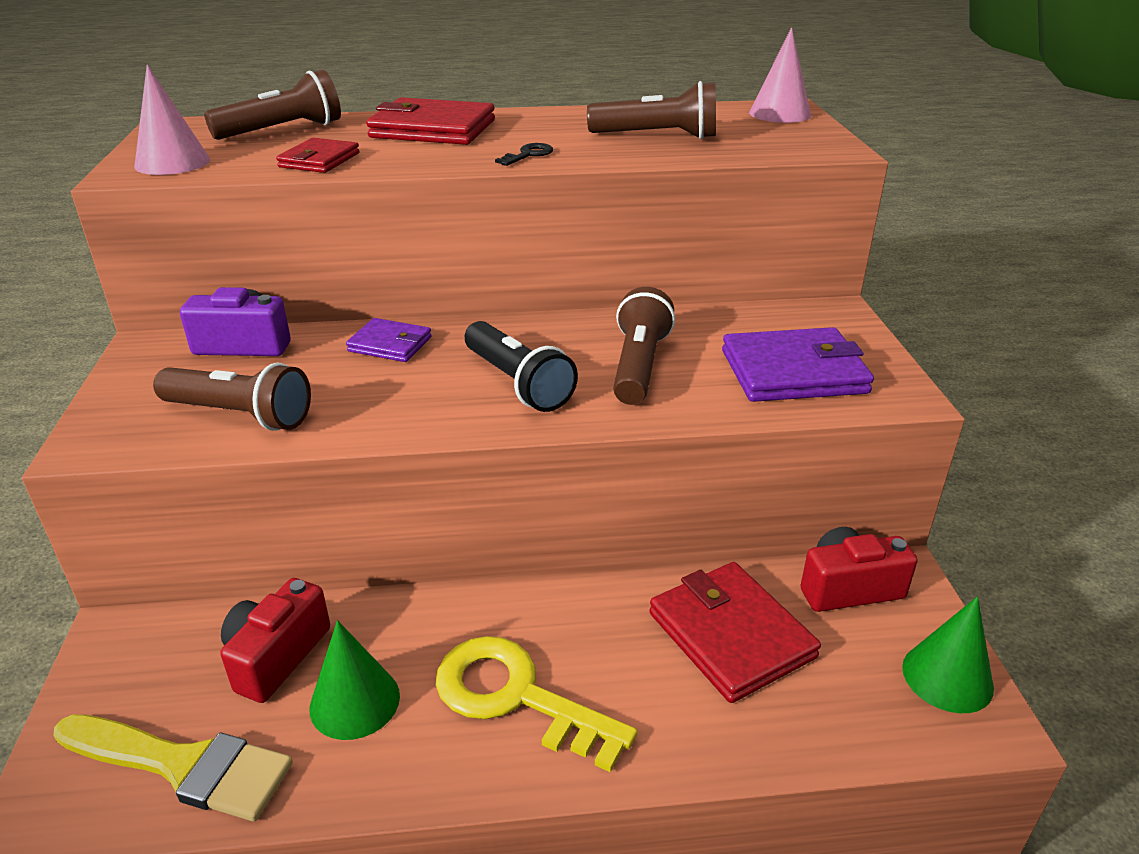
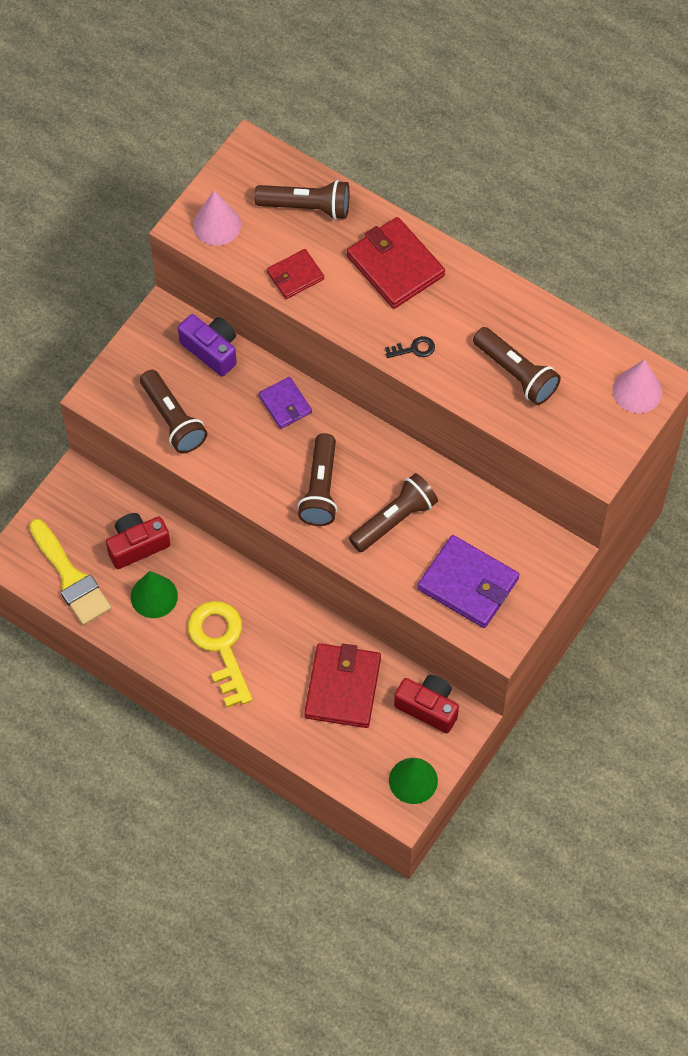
camera: 40 degrees right, 30 degrees up
black flashlight [465,321,578,412] -> brown flashlight [298,433,337,526]

